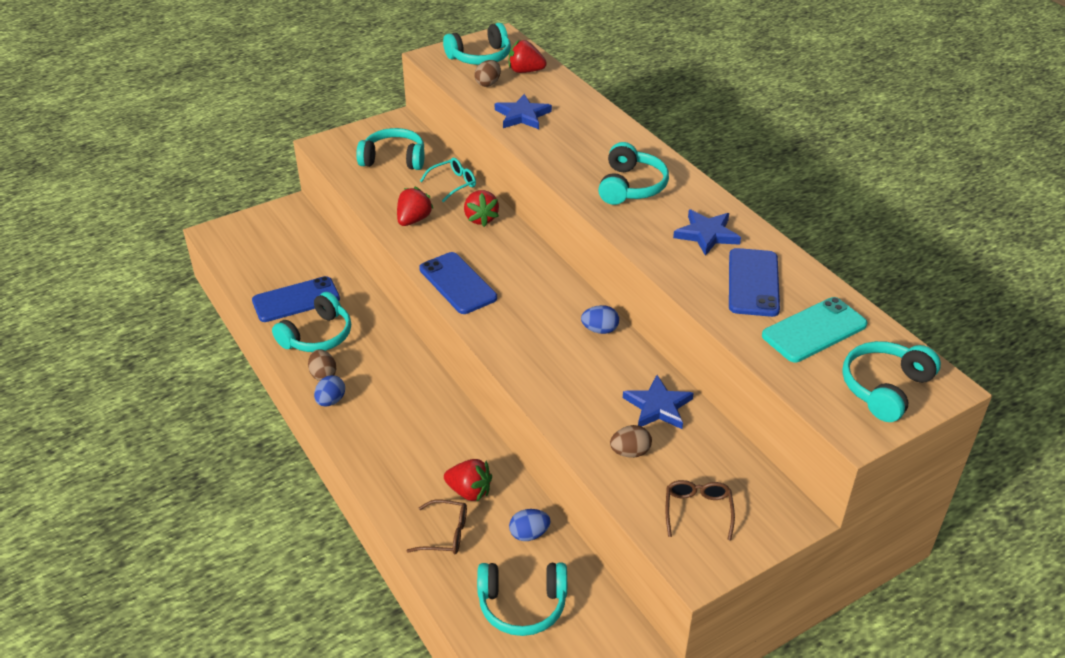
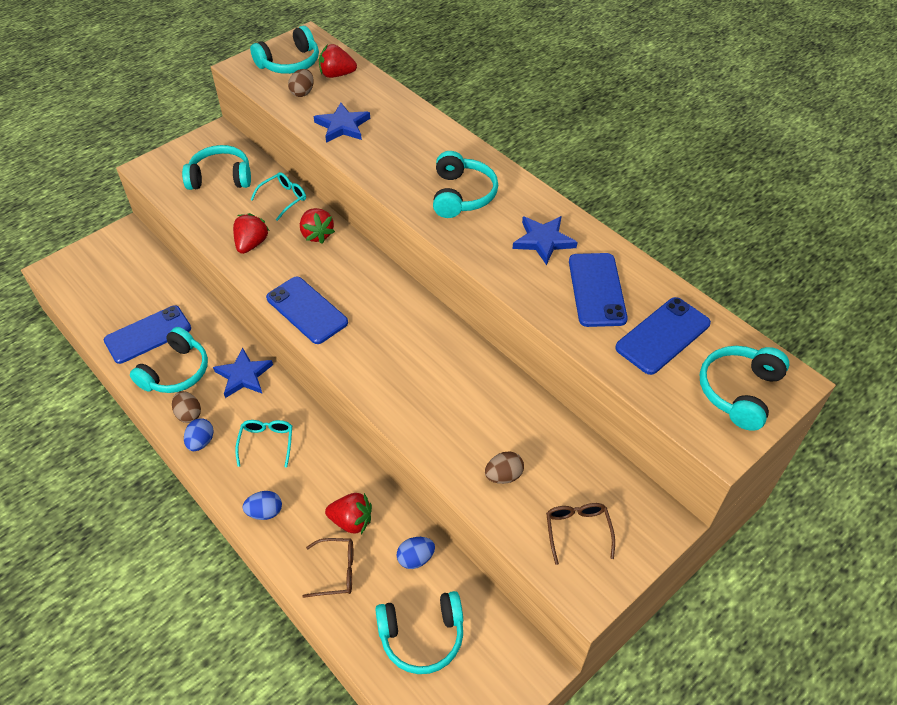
camera: 10 degrees left, 10 degrees up
blue egg [581,305,619,334] -> blue egg moved to [243,491,282,520]
blue star [623,375,694,429] -> blue star moved to [213,347,273,398]
turquoise phone [762,297,868,362] -> blue phone [615,297,711,375]
none -> turquoise glasses [235,420,292,468]

